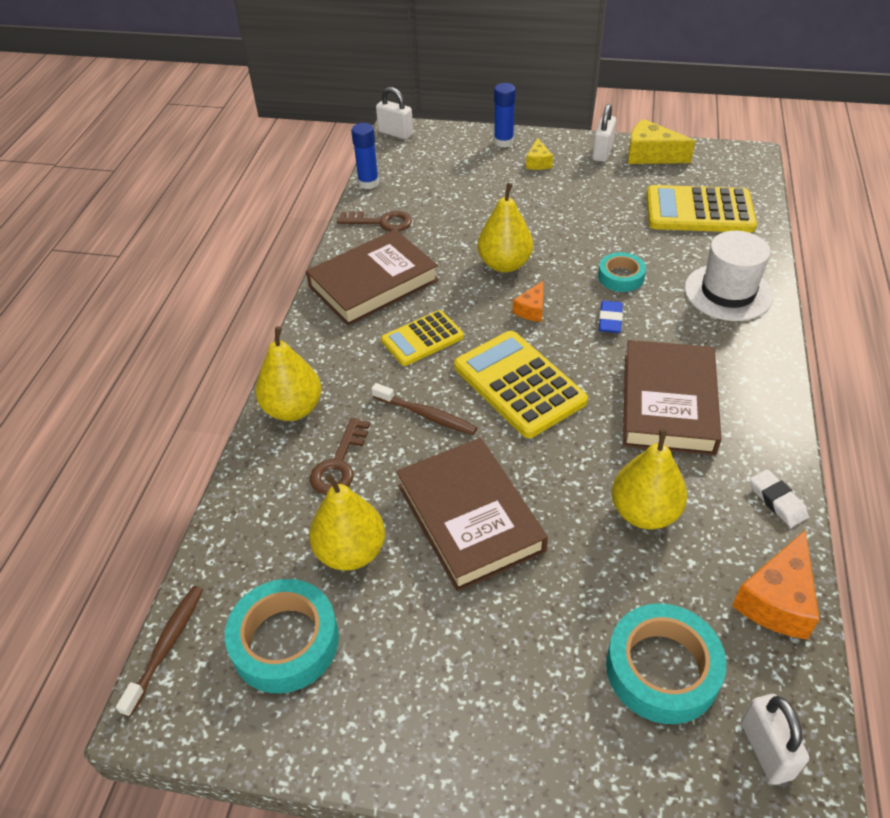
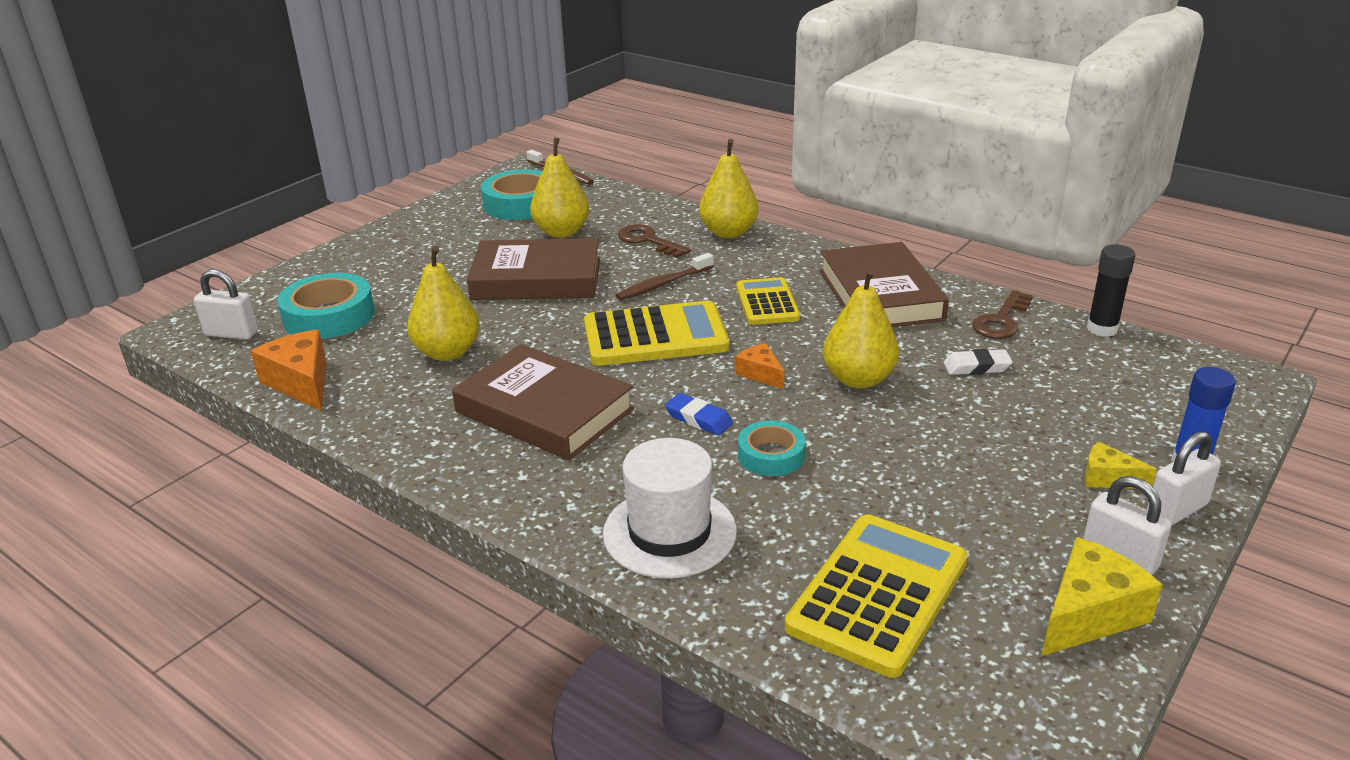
camera: 115 degrees right, 15 degrees down
blue glue stick [351,123,379,189] -> black glue stick [1087,245,1135,337]
white padlock [376,87,413,139] -> white padlock moved to [1147,431,1221,525]
white eraser [750,469,809,527] -> white eraser moved to [943,349,1013,375]

